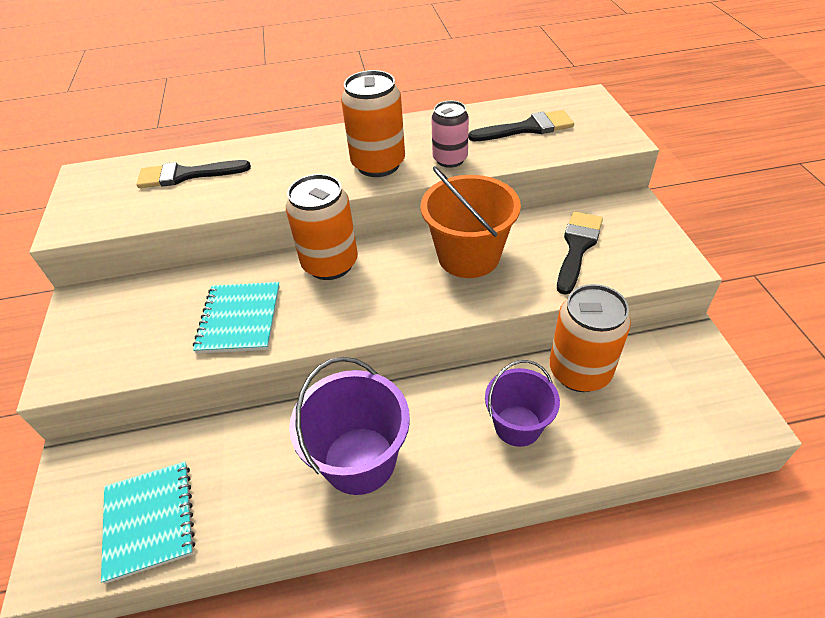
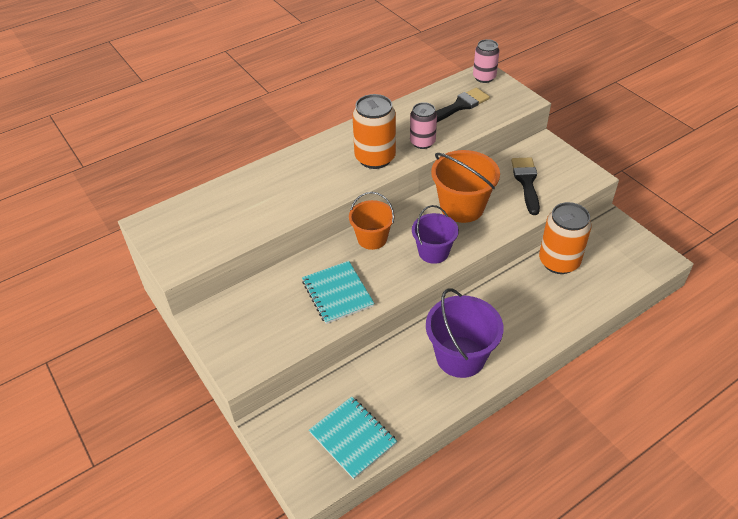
camera: 25 degrees left, 0 degrees up
black brush [137,160,251,188] -> none
orange can [286,174,358,280] -> orange bucket [349,192,395,250]
purple bucket [485,360,560,447] -> purple bucket moved to [412,205,459,264]
none -> pink can [473,39,500,83]

